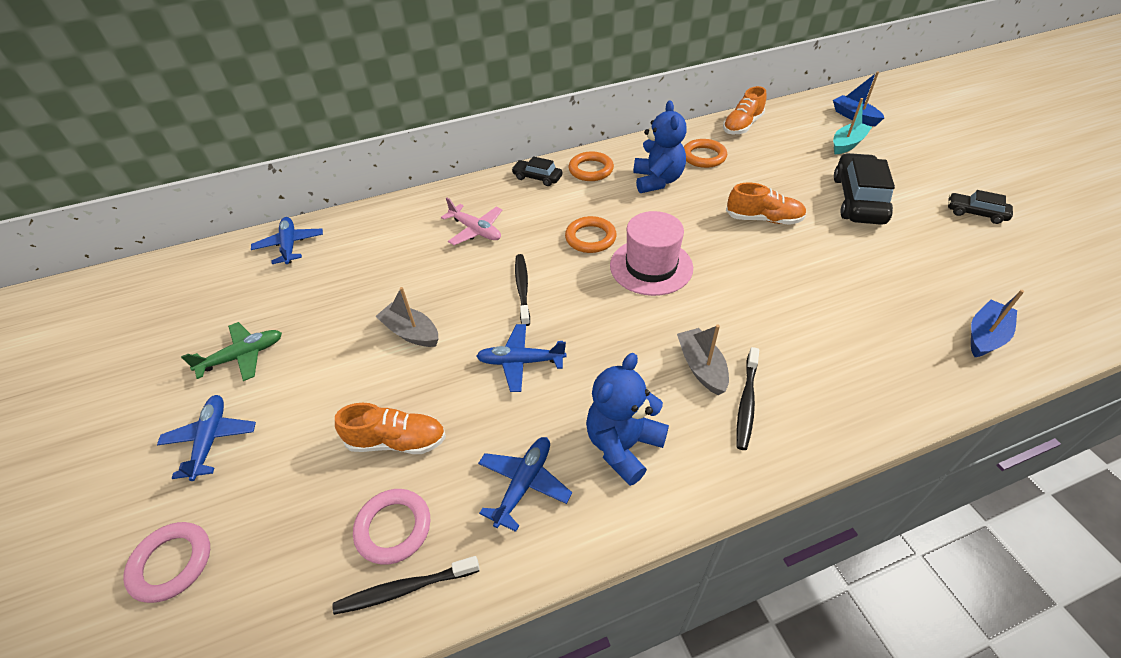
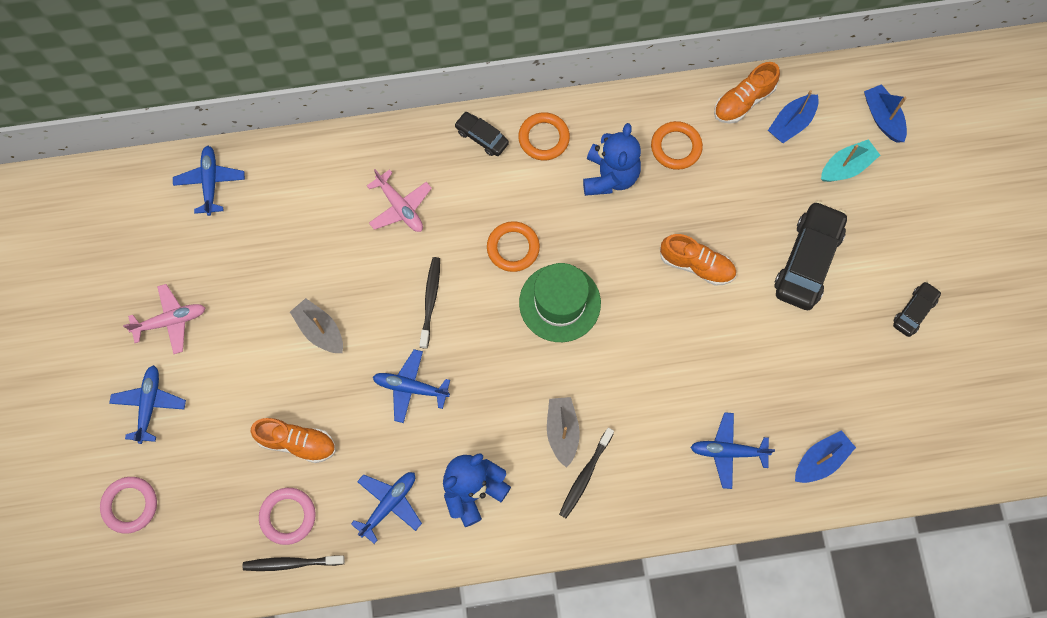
camera: 10 degrees right, 25 degrees up
green plane [181,322,282,381] -> pink plane [123,284,205,354]
pink hat [610,211,693,296] -> green hat [519,263,601,342]
black car [948,190,1013,224] -> black car turned 90 degrees clockwise [893,282,941,337]
none -> blue plane [690,412,775,489]
none -> blue boat [768,90,819,143]

